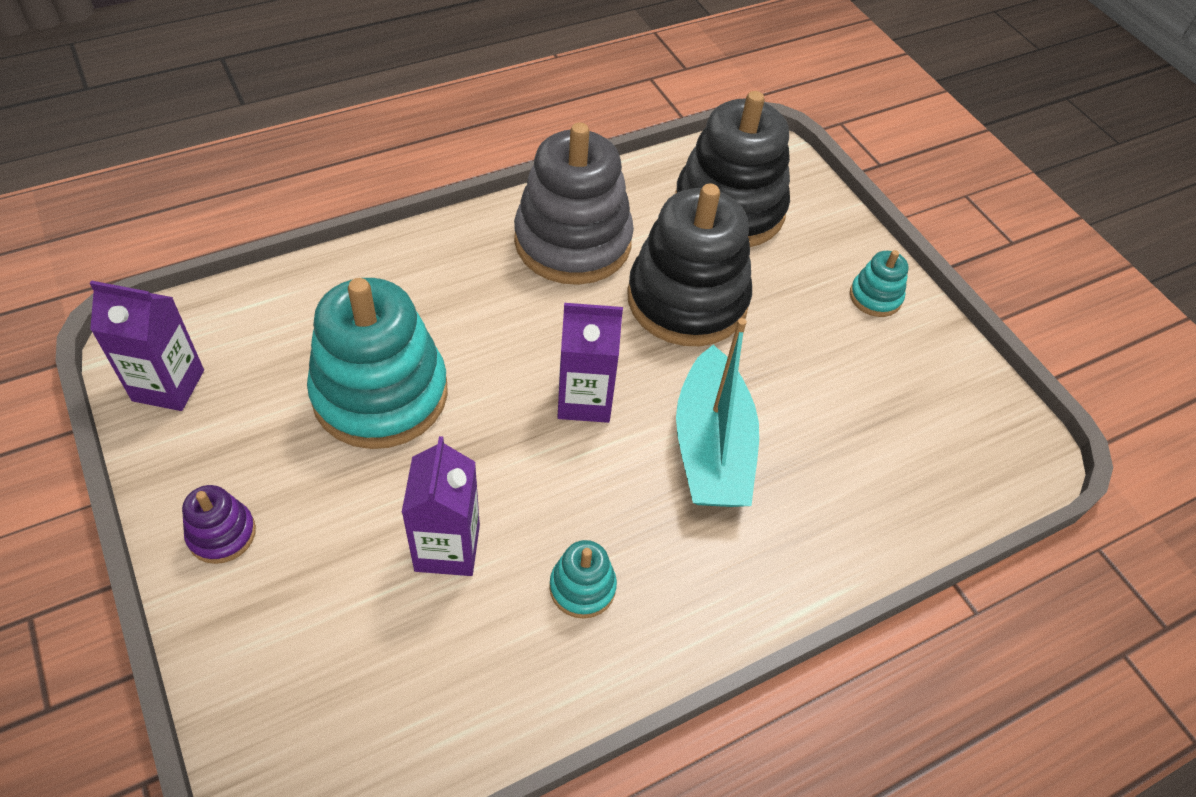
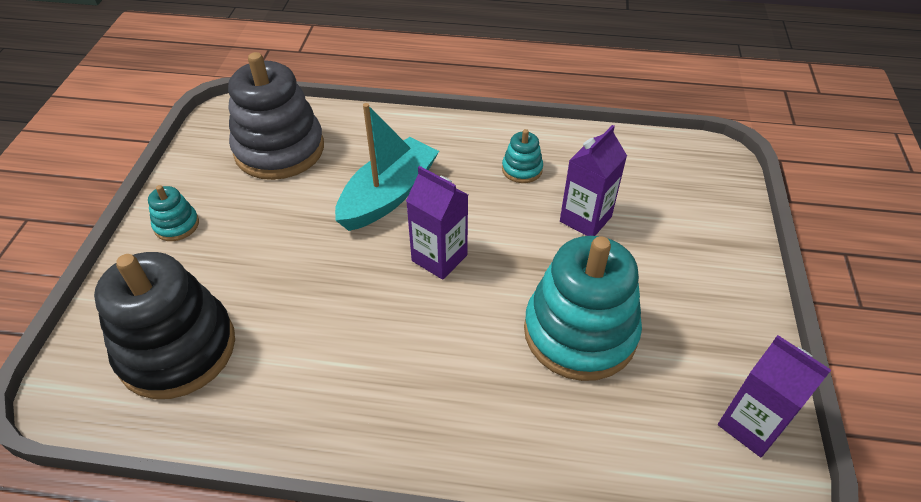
camera: 140 degrees left, 5 degrees down
purple stacking toy [182,485,256,564] -> none
grey stacking toy [514,122,634,285] -> grey stacking toy moved to [228,52,324,180]
black stacking toy [627,184,752,346] -> none

